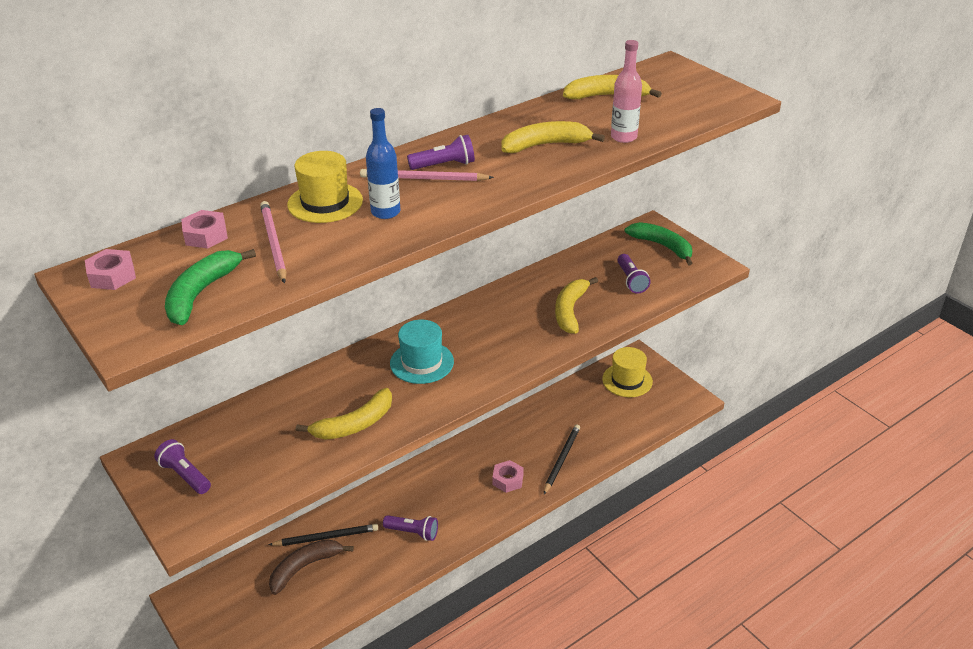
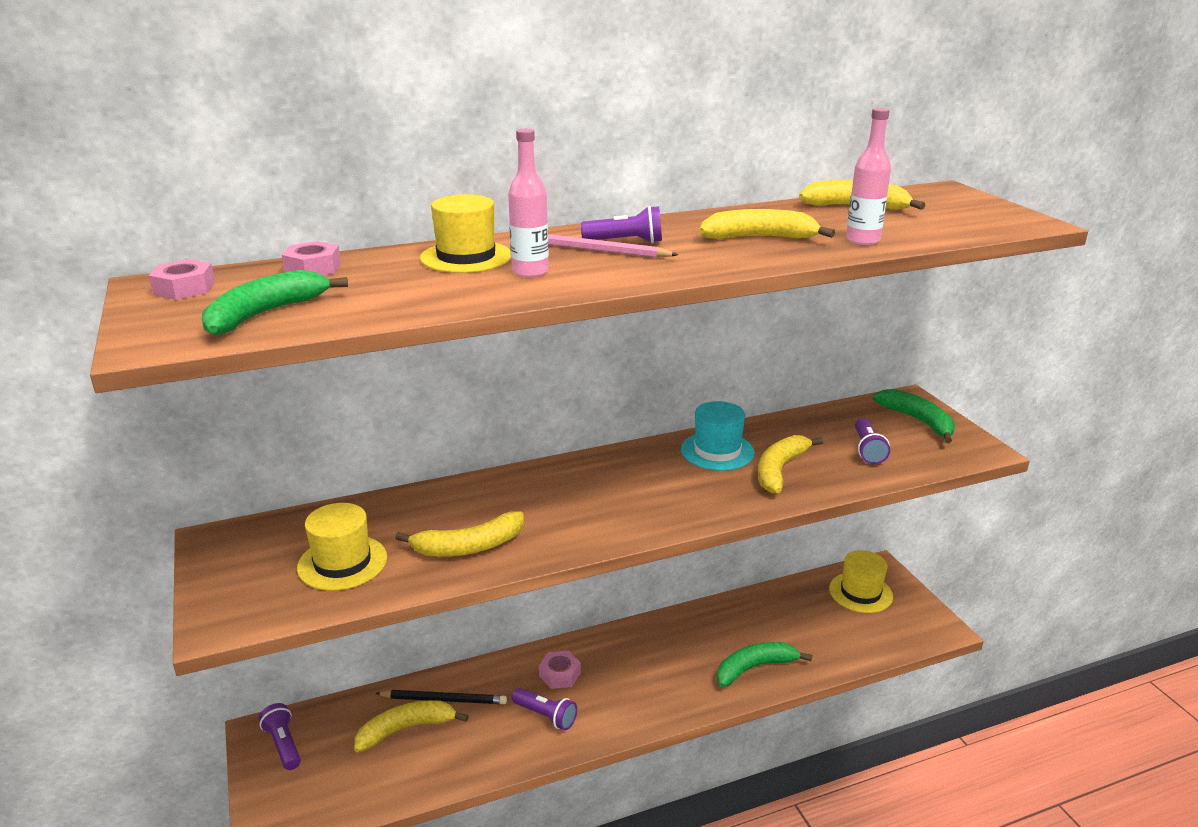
camera: 15 degrees right, 10 degrees down
purple flashlight [154,439,211,494] -> purple flashlight moved to [259,703,301,770]
pink pencil [260,201,287,283] -> none
brown banana [269,539,354,595] -> yellow banana [354,700,469,752]
blue bottle [366,108,400,219] -> pink bottle [508,128,549,277]
turquoise hat [390,320,454,384] -> turquoise hat moved to [681,401,755,471]
pink nut [492,460,524,493] -> pink nut moved to [539,651,581,689]
black pencil [544,424,580,494] -> green banana [717,642,812,687]
none -> yellow hat [297,503,387,591]

